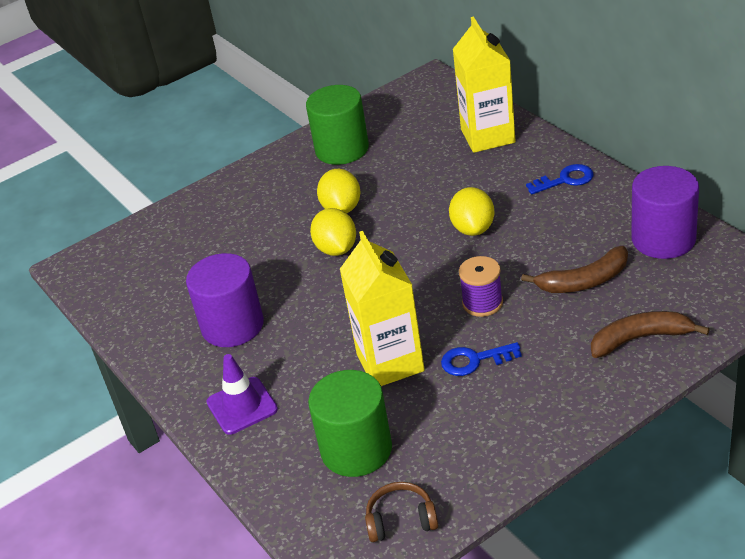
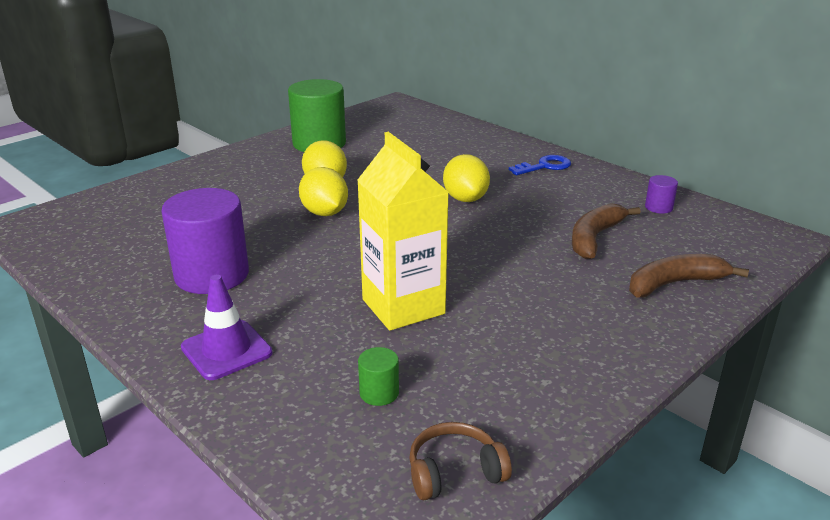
camera: 15 degrees left, 10 degrees down
green cylinder [308,370,392,477] -> green cylinder [358,347,399,406], size x0.43
blue key [441,342,522,376] -> none
yellow carton [453,17,516,153] -> none
purple spool [459,256,503,317] -> none
brown banana [521,246,628,293] -> brown banana turned 150 degrees clockwise [572,203,641,259]
purple cylinder [631,166,699,259] -> purple cylinder [645,175,678,214], size x0.43

